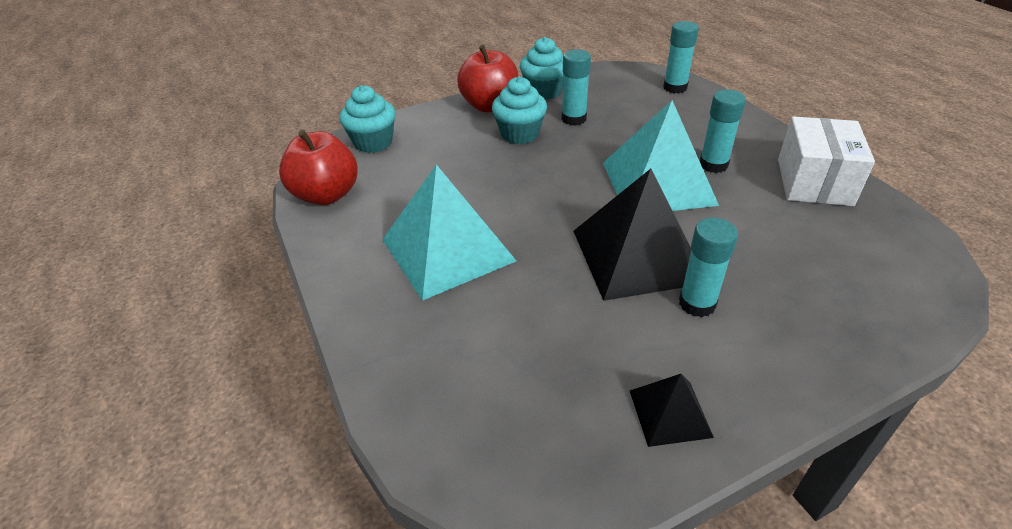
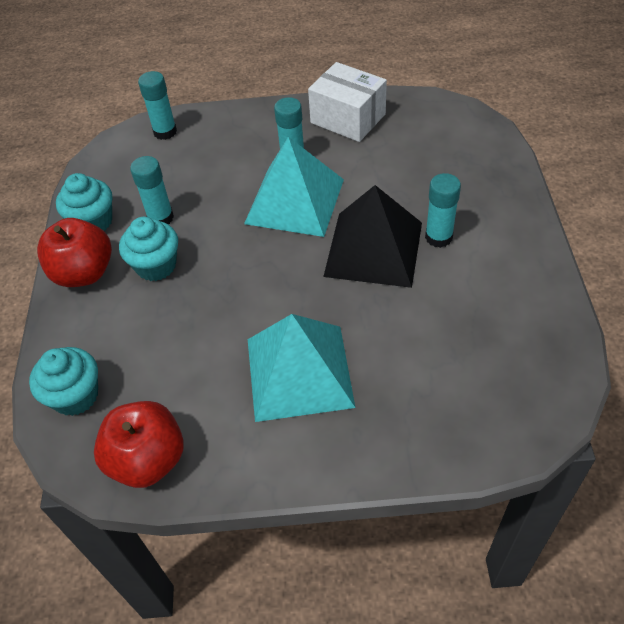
camera: 65 degrees left, 10 degrees up
black pyramid [630,374,714,447] -> none

